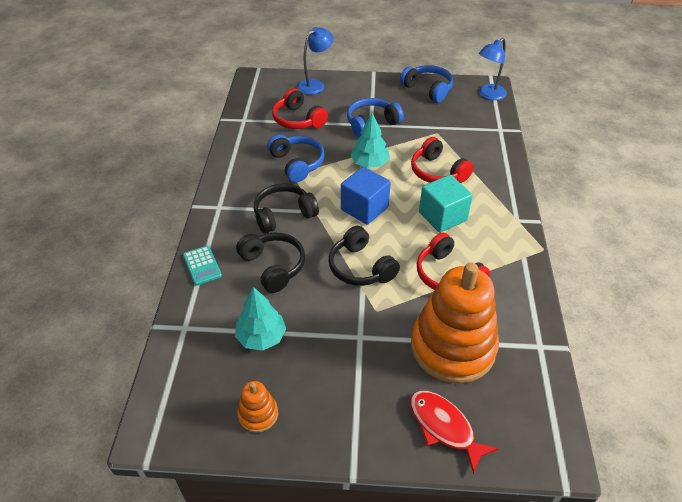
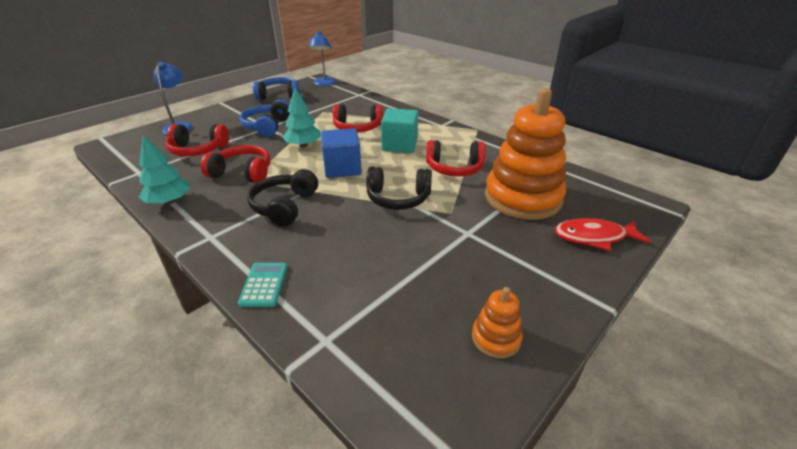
camera: 50 degrees left, 10 degrees down
turquoise calculator [183,246,222,285] -> turquoise calculator turned 105 degrees counterclockwise [238,263,287,307]
turquoise tree [235,287,286,351] -> turquoise tree moved to [139,135,190,205]
black headphones [236,233,305,293] -> none
blue headphones [267,134,325,182] -> red headphones [201,145,270,183]

